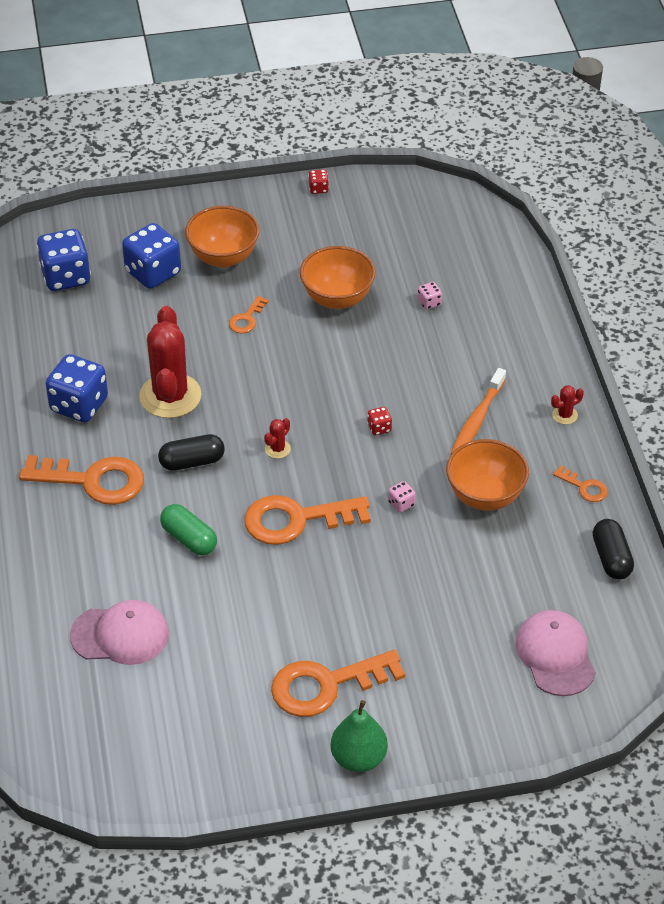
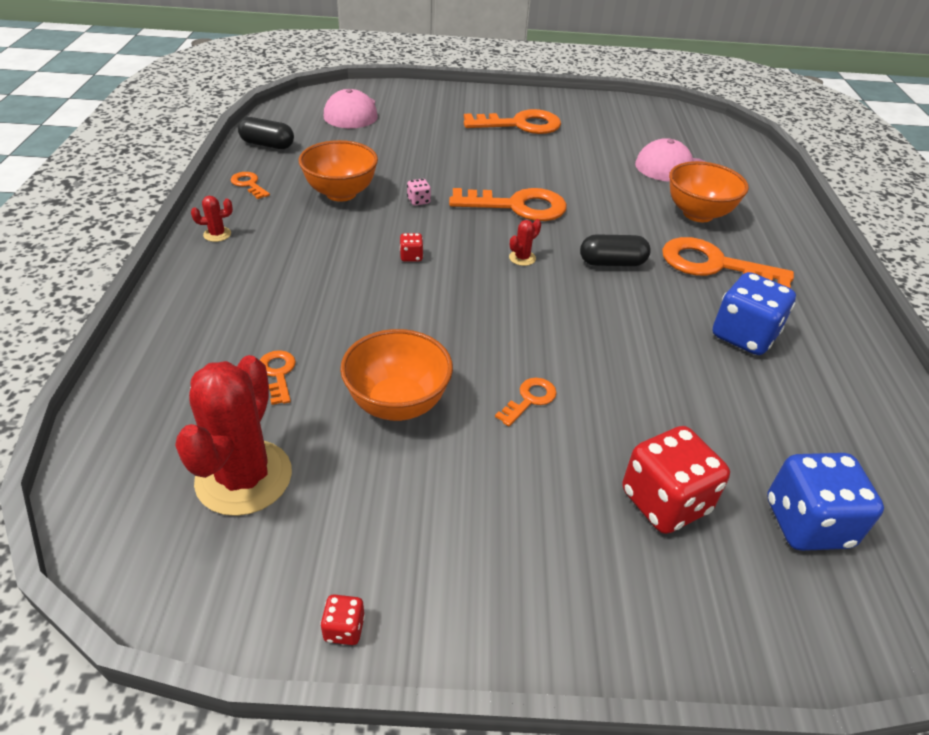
camera: 170 degrees left, 5 degrees down
blue dice [122,223,181,289] -> red dice [622,426,730,534]
red cactus [139,306,201,418] -> red cactus moved to [175,355,292,516]
green capsule [160,504,217,555] -> none
orange bowl [185,206,259,268] -> orange bowl moved to [669,161,749,222]
green pear [331,700,388,772] -> none
pink dice [418,282,442,310] -> orange key [260,350,296,405]
orange toothbrush [451,368,506,454] -> none
black capsule [593,519,634,580] -> black capsule turned 75 degrees counterclockwise [238,117,294,149]

